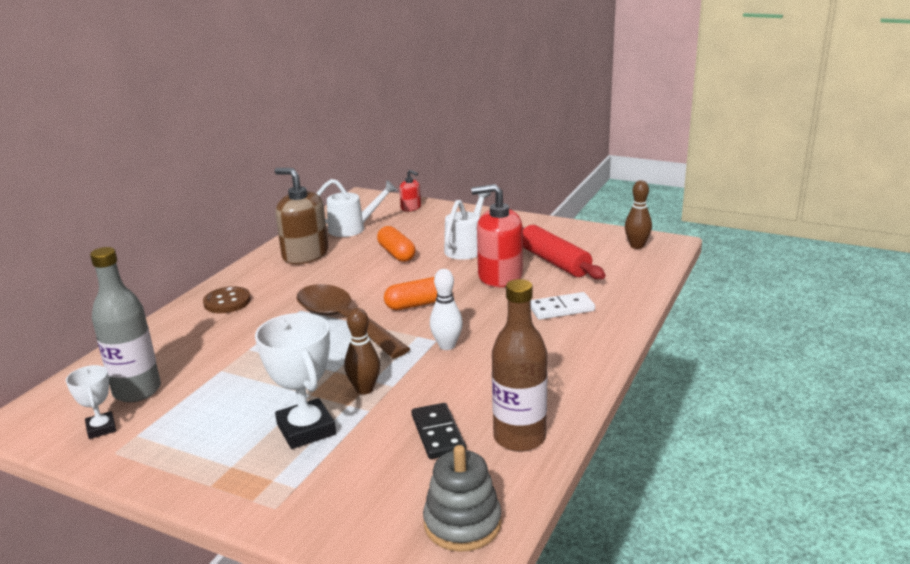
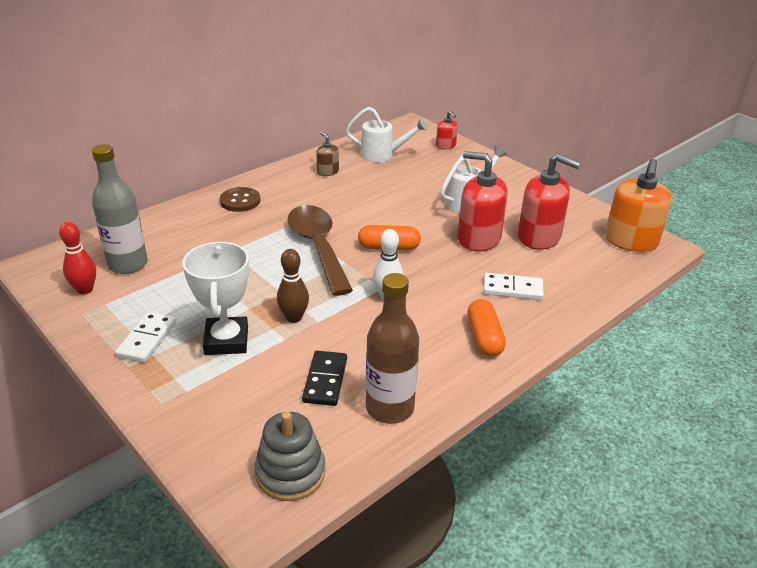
camera: 20 degrees right, 10 degrees up
white trophy [66,365,116,439] -> red bowling pin [59,222,96,295]
brown soap dispenser [275,168,328,264] -> brown soap dispenser [316,132,339,176], size x0.50
orange capsule [377,226,415,262] -> orange capsule moved to [468,299,506,357]
red rolling pin [522,225,606,280] -> red soap dispenser [518,154,581,250]
brown bowling pin [625,180,652,249] -> orange soap dispenser [605,159,672,252]
none -> white domino [115,312,176,363]

